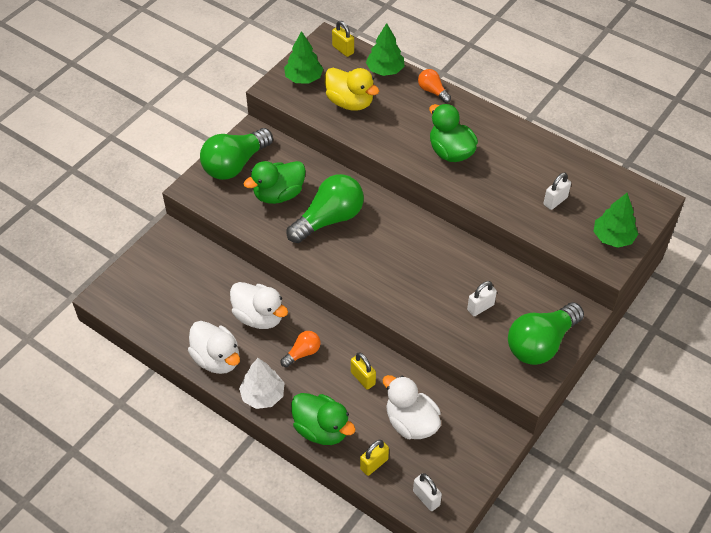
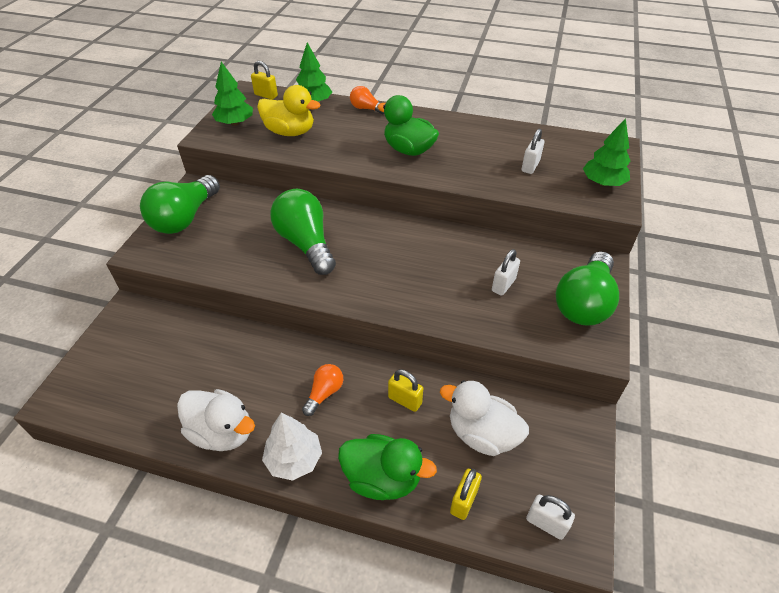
camera: 20 degrees left, 5 degrees down
white duck [230,282,288,329] -> none
green duck [244,161,306,204] -> none
green light bulb [287,174,364,243] -> green light bulb turned 60 degrees counterclockwise [270,189,336,275]

